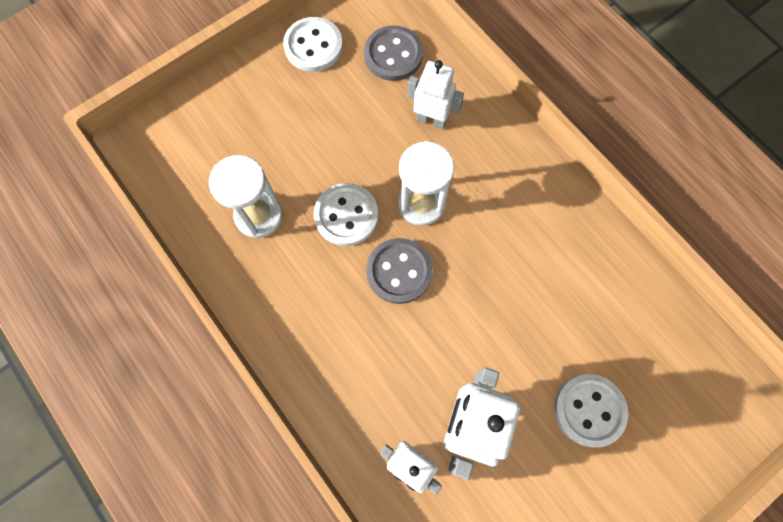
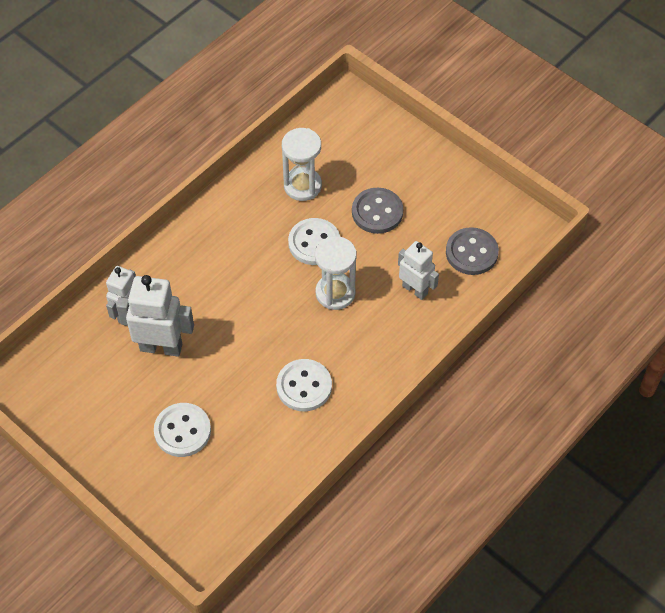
camera: 80 degrees right, 15 degrees down
white button [283,17,343,72] -> white button moved to [276,359,332,411]
grey button [366,238,433,304] -> grey button moved to [352,188,403,234]
white robot [408,60,464,129] -> white robot turned 60 degrees counterclockwise [398,241,439,300]

